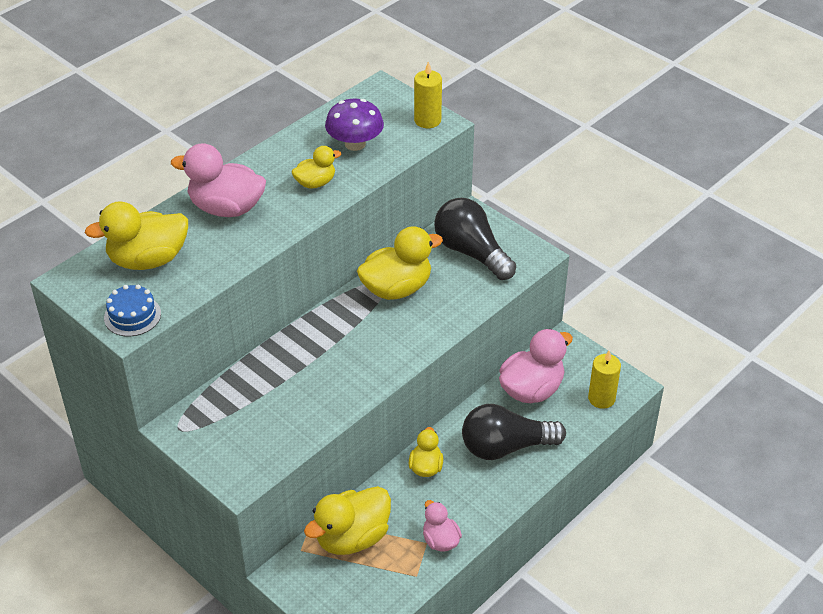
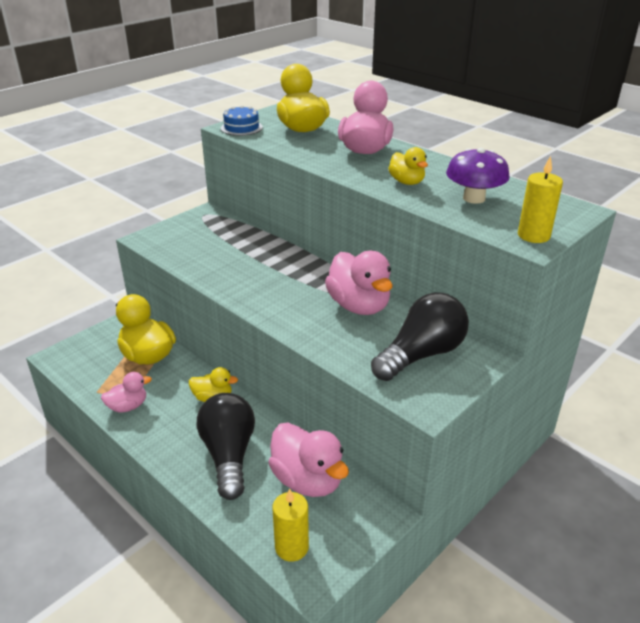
camera: 90 degrees right, 10 degrees down
yellow duck [357,226,443,300] -> pink duck [325,251,393,315]

